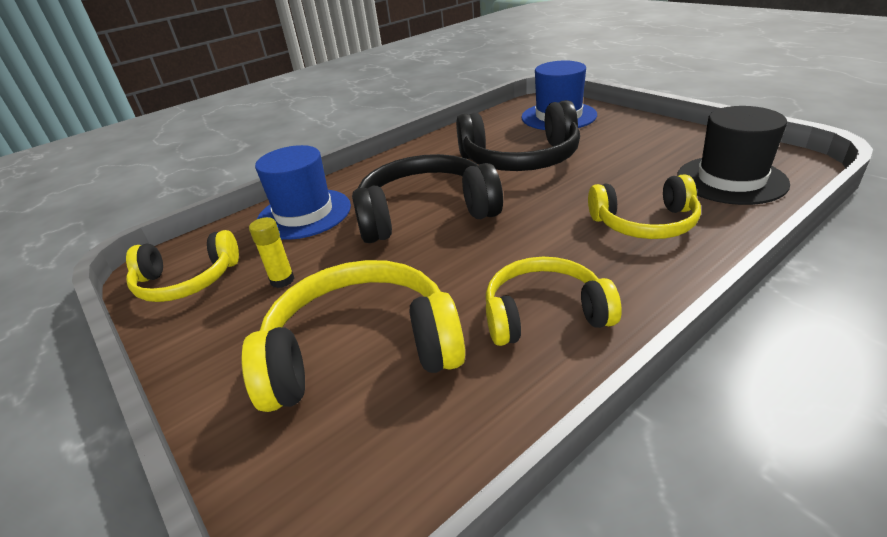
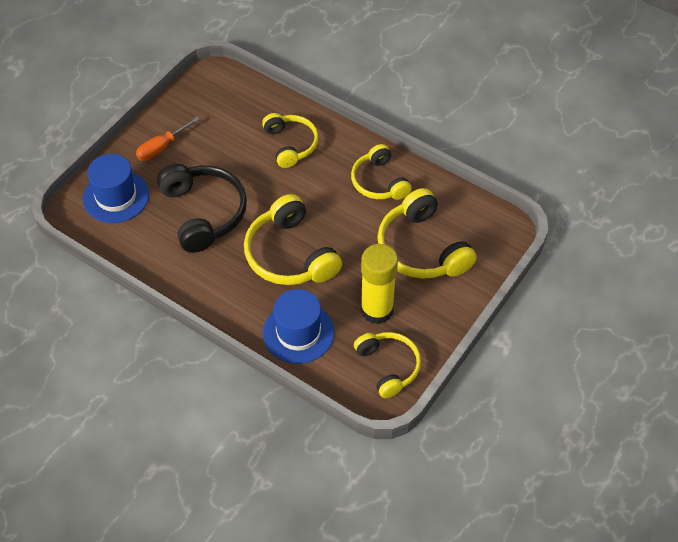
camera: 110 degrees left, 20 degrees up
yellow glue stick [249,217,294,288] -> yellow glue stick [360,244,398,324], size x2.22
black headphones [352,154,503,243] -> yellow headphones [244,194,342,285]
black hat [677,106,790,205] -> none
none -> orange screwdriver [136,116,200,161]

